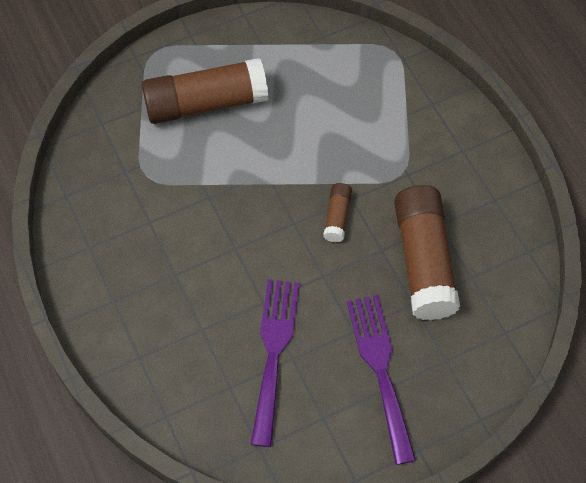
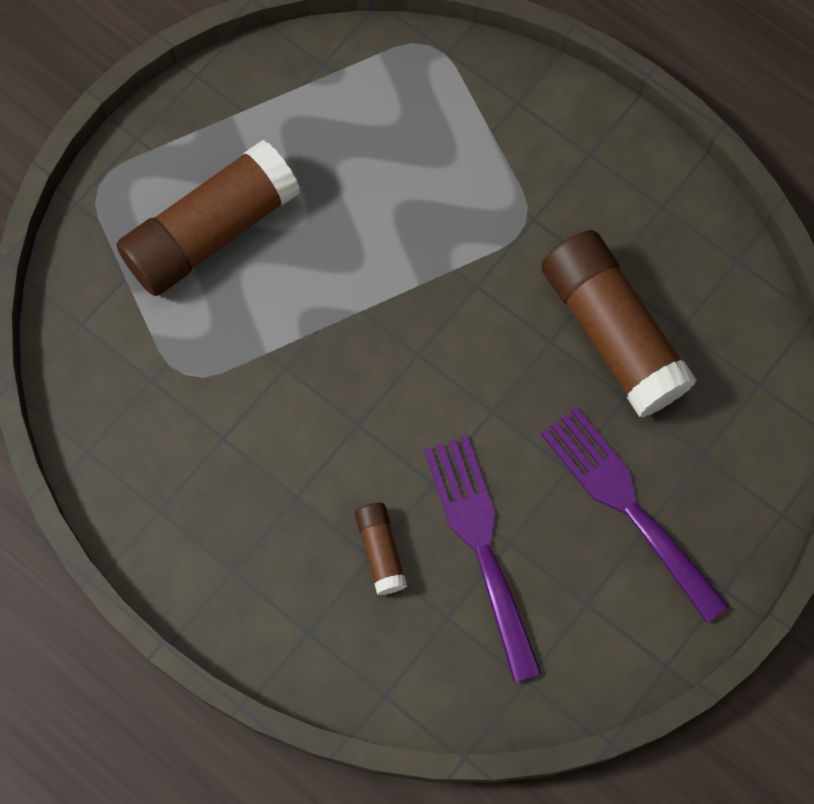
camera: 25 degrees left, 10 degrees up
brown glue stick [323,183,352,243] -> brown glue stick moved to [355,503,407,595]

